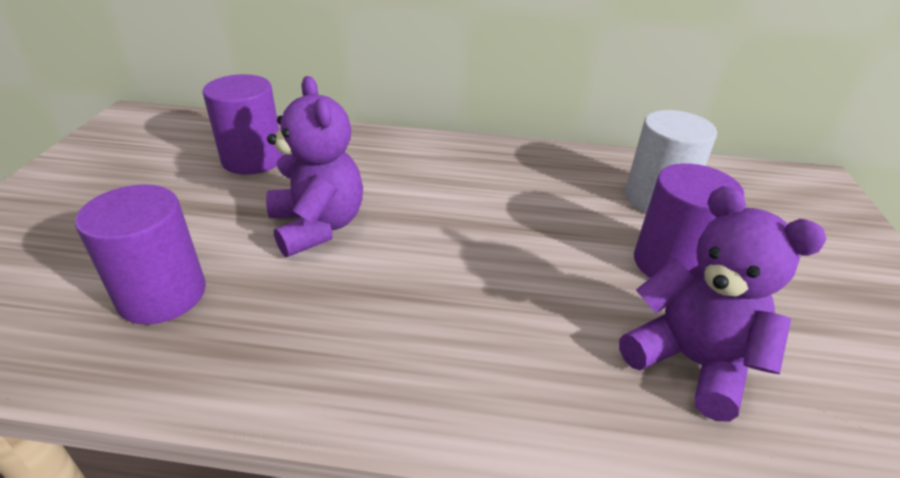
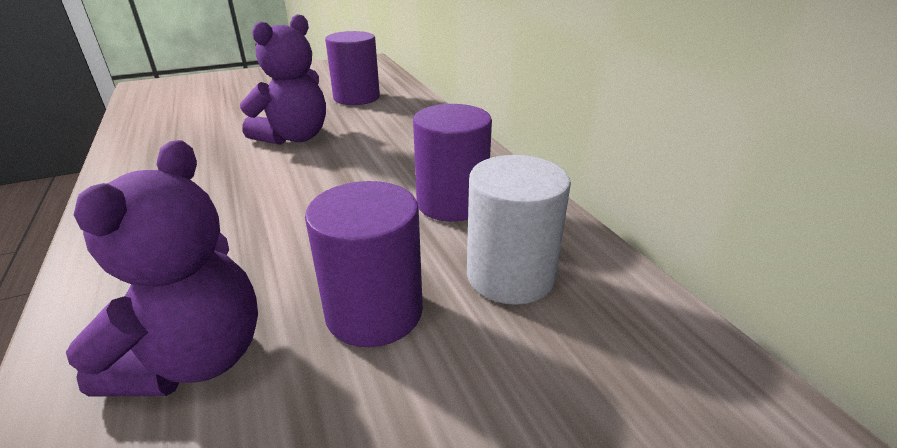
camera: 60 degrees right, 5 degrees down
purple cylinder [75,185,206,325] -> purple cylinder moved to [413,104,492,222]

